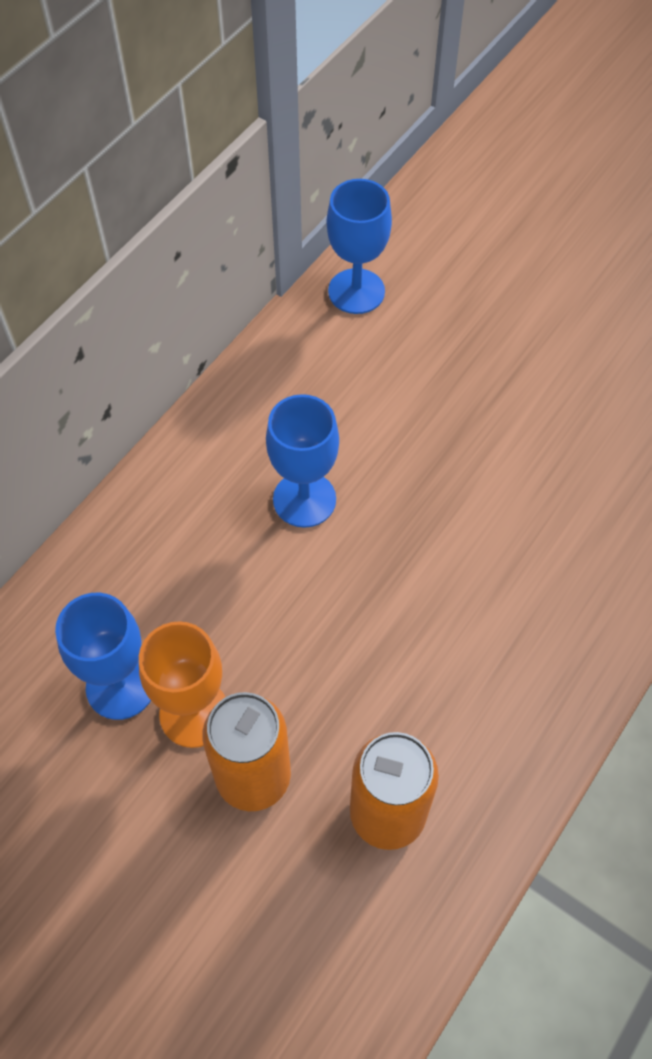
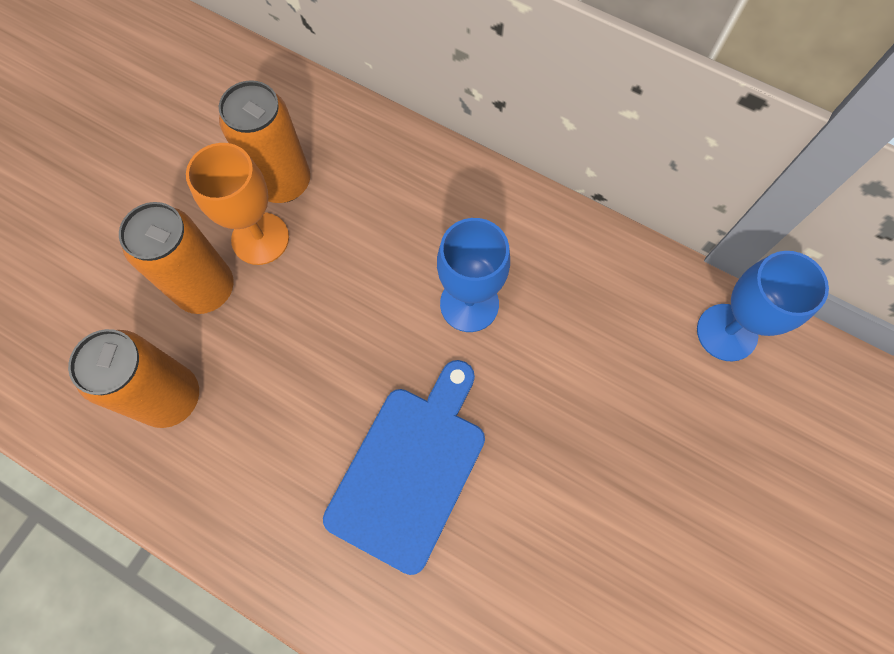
camera: 85 degrees right, 10 degrees up
blue goblet [55,593,151,720] -> orange can [219,80,310,203]
none -> blue cutting board [323,360,485,575]

